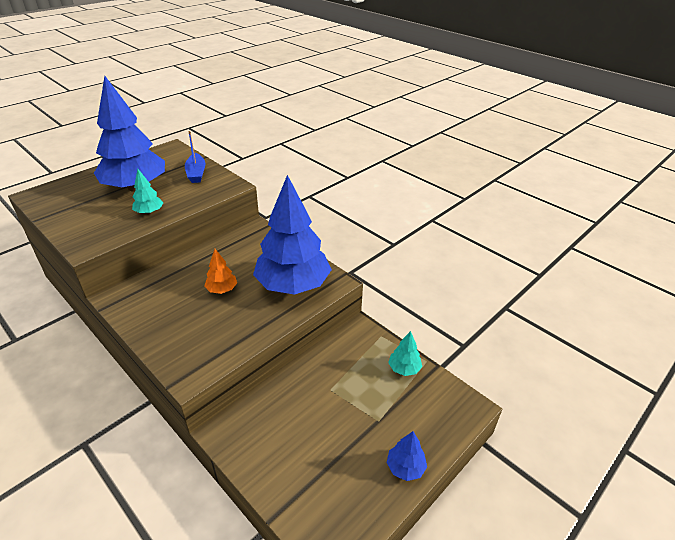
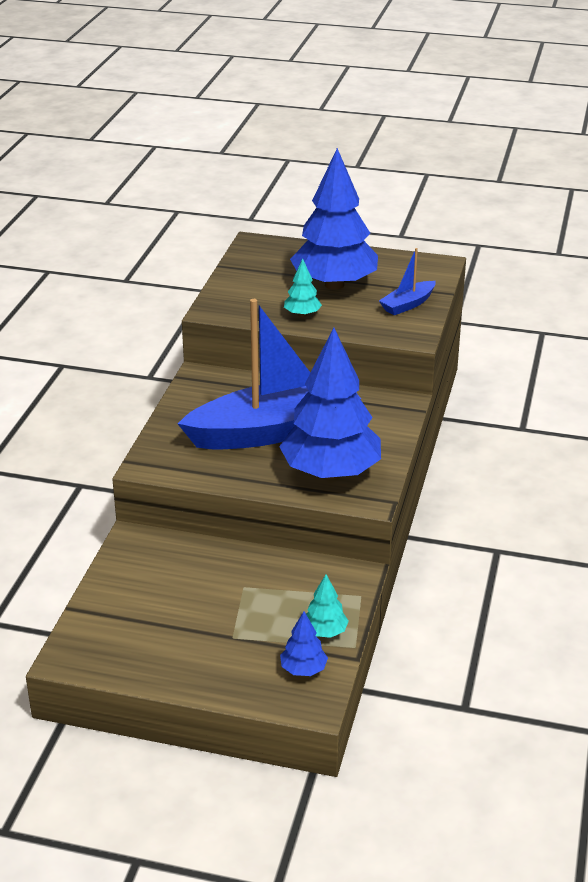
camera: 60 degrees right, 5 degrees down
orange tree [204,249,237,294] -> blue boat [177,299,361,449]
blue tree [386,431,427,481] -> blue tree moved to [280,611,328,676]

